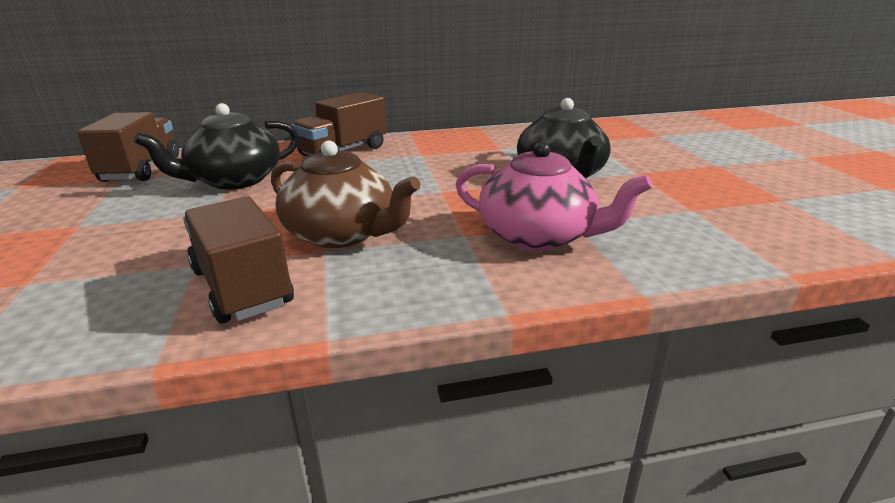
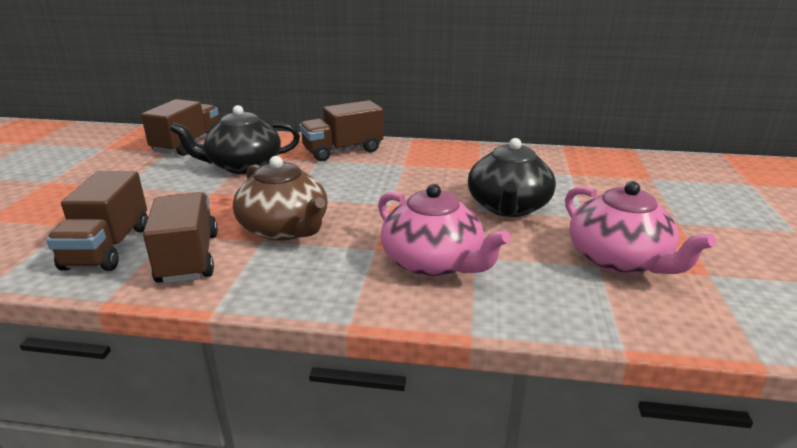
camera: 20 degrees right, 0 degrees up
none -> brown truck [46,171,148,271]
none -> pink teapot [565,181,716,274]

